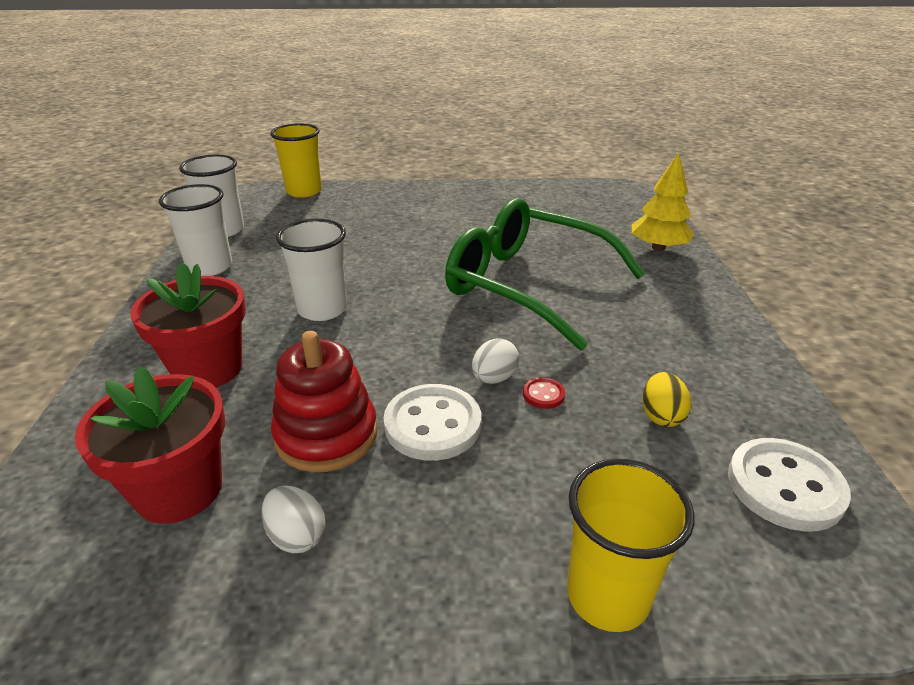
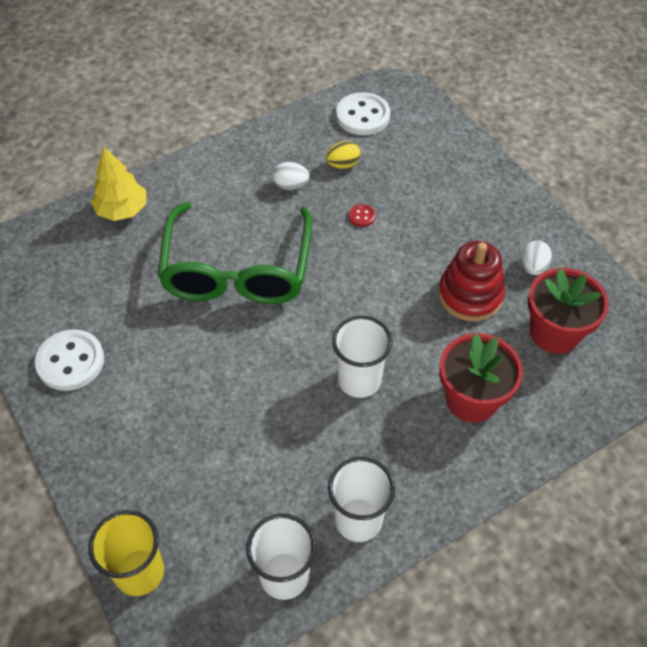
camera: 120 degrees left, 20 degrees up
white button [383,384,481,461] -> white button moved to [35,329,104,391]
white egg [472,338,519,384] -> white egg moved to [273,162,309,190]
yellow cup [567,459,694,632] -> none

